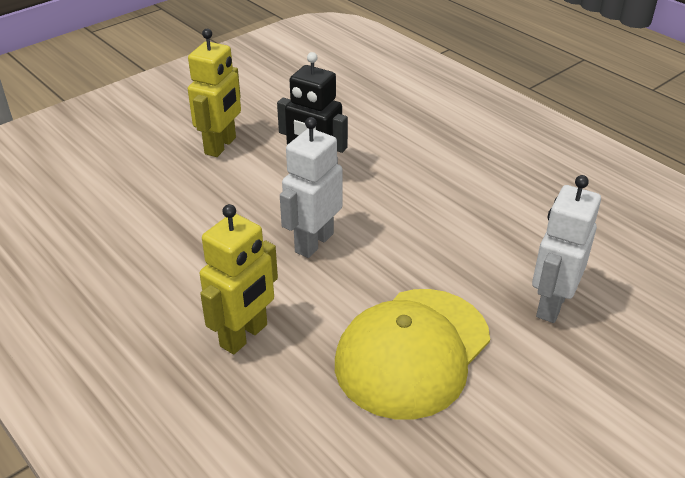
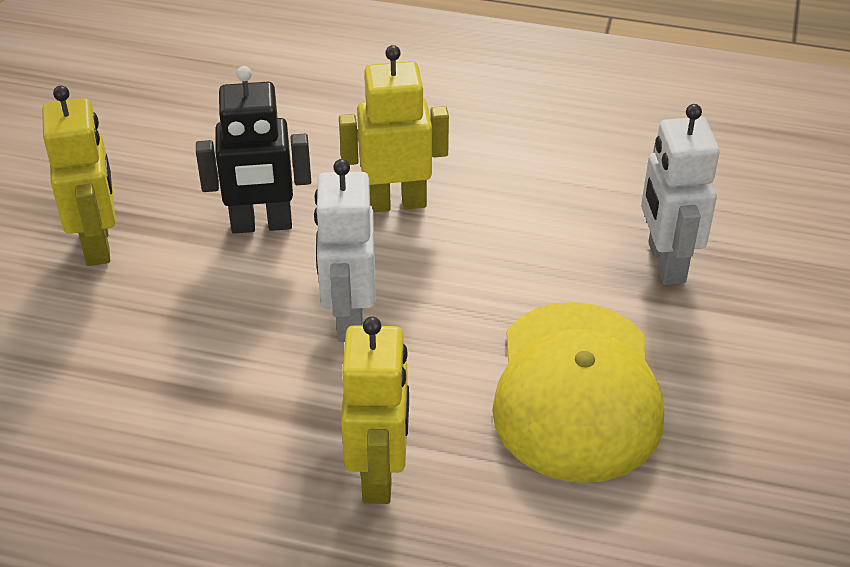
camera: 35 degrees left, 5 degrees up
none -> yellow robot [339,45,449,212]

